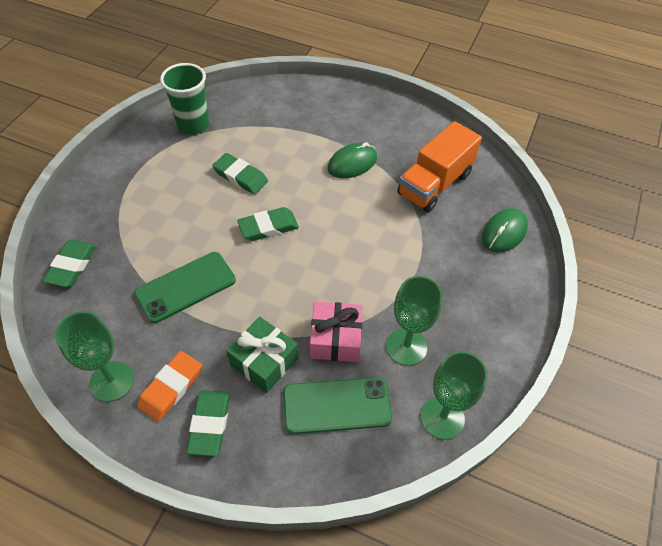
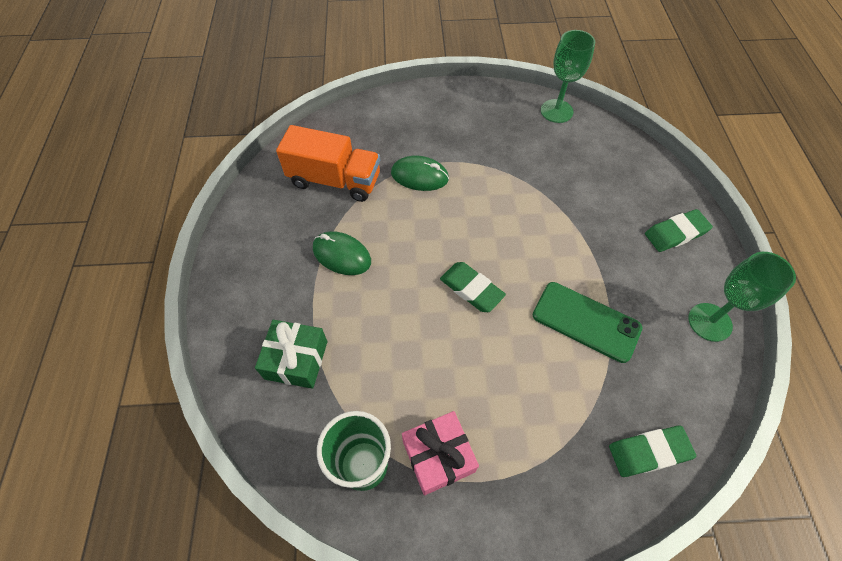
camera: 115 degrees left, 5 degrees up
orange eraser [137,351,202,422] -> none
green eraser [212,153,268,194] -> none
green gift [226,317,298,393] -> green gift moved to [255,320,328,389]
green phone [283,377,392,434] -> none
pink gift [310,301,363,362] -> pink gift moved to [402,411,479,495]
green goblet [386,276,442,366] -> none
green mouse [482,208,528,253] -> green mouse moved to [391,156,449,191]

